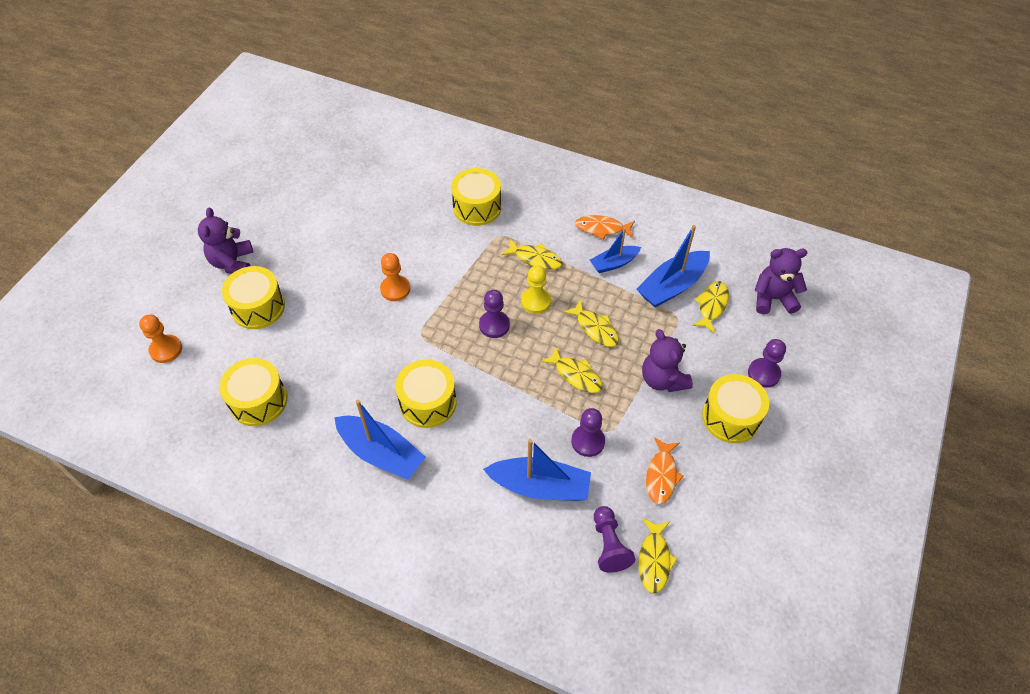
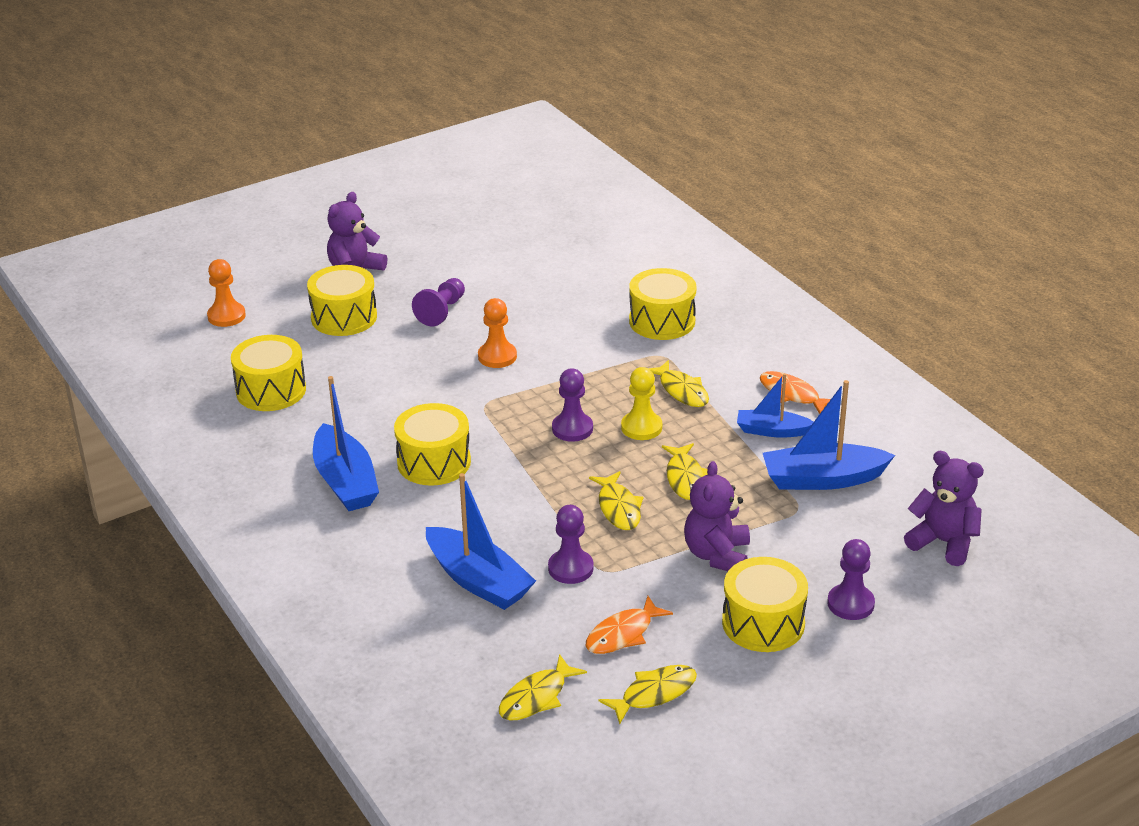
camera: 35 degrees right, 20 degrees down
purple pawn [594,506,635,573] -> purple pawn moved to [412,278,465,326]
yellow fish [692,281,729,333] -> yellow fish moved to [599,665,697,724]

